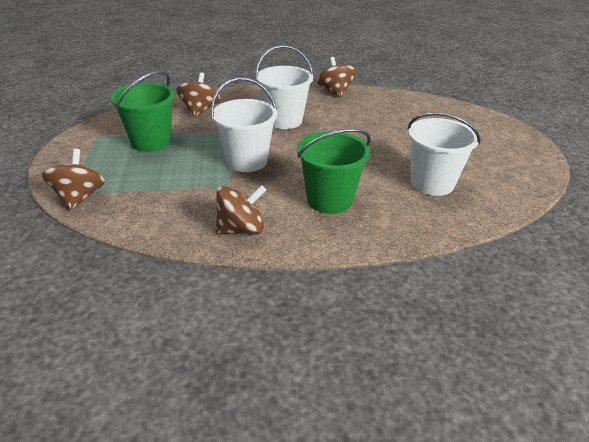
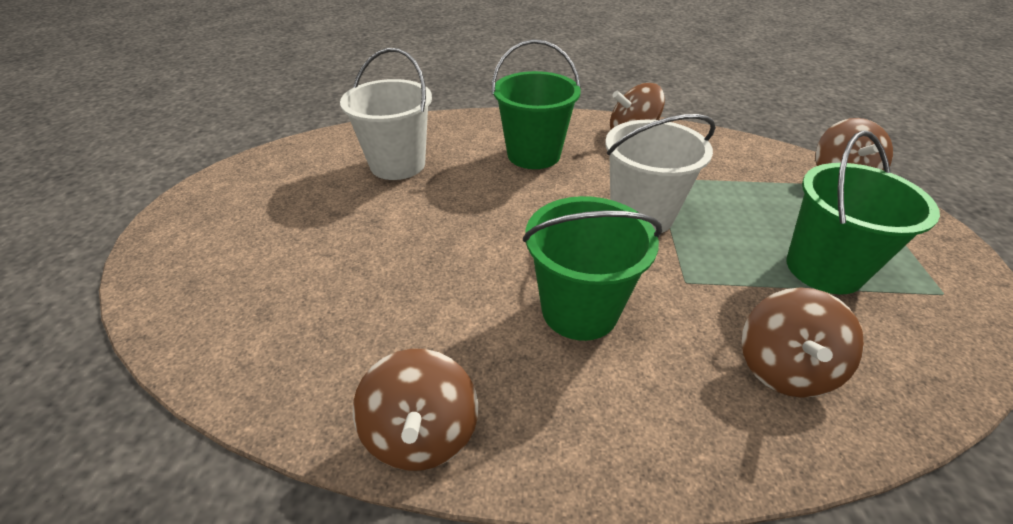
camera: 170 degrees left, 5 degrees up
white bucket [255,45,314,129] -> green bucket [523,196,662,341]

